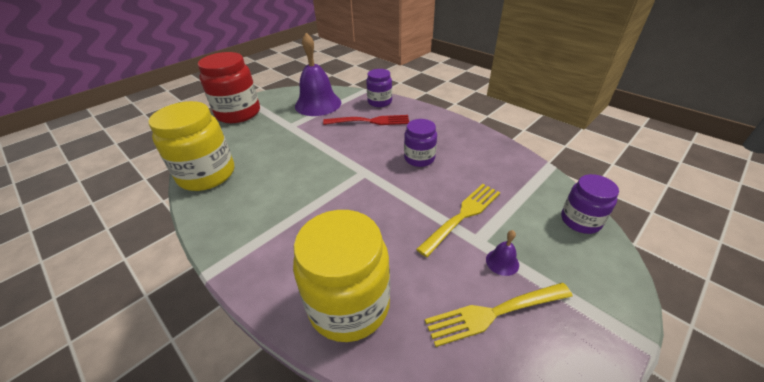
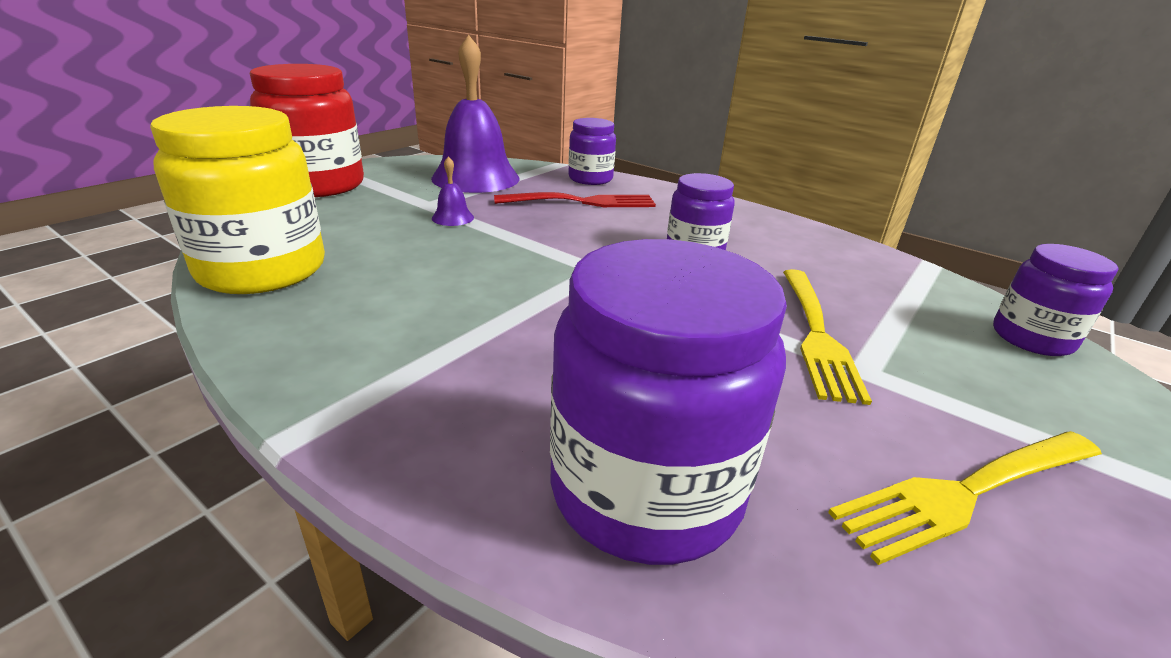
camera: 10 degrees left, 10 degrees down
yellow jar [293,210,390,342] -> purple jar [550,239,787,565]
yellow fork [416,184,500,257] -> yellow fork turned 150 degrees clockwise [783,269,872,405]
purple bell [486,230,519,276] -> purple bell moved to [432,156,474,226]

